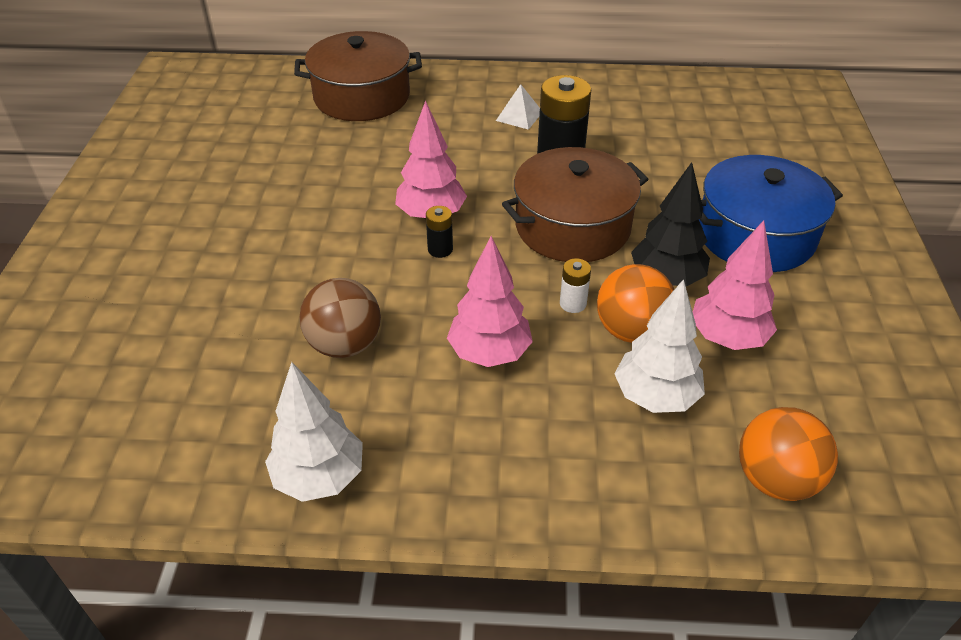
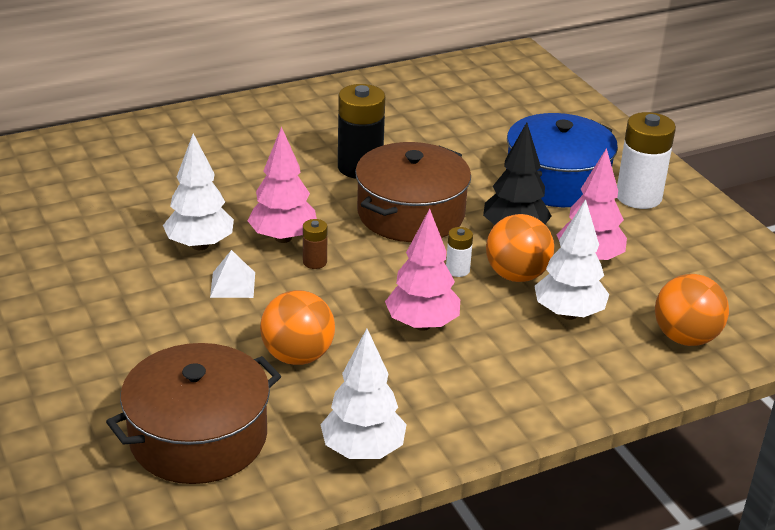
camera: 30 degrees left, 10 degrees down
brown pot [294,31,422,121] -> brown pot moved to [106,343,281,484]
brown ball [299,278,381,358] -> orange ball [260,290,335,365]
black battery [426,206,453,258] -> brown battery [303,219,328,269]
white pyramid [496,84,540,130] -> white pyramid moved to [210,250,255,298]
none -> white tree [163,133,234,250]
none -> white battery [617,112,676,209]

